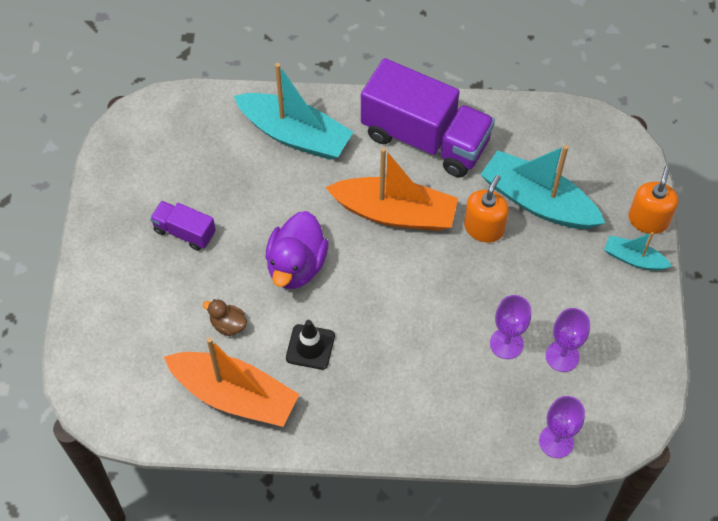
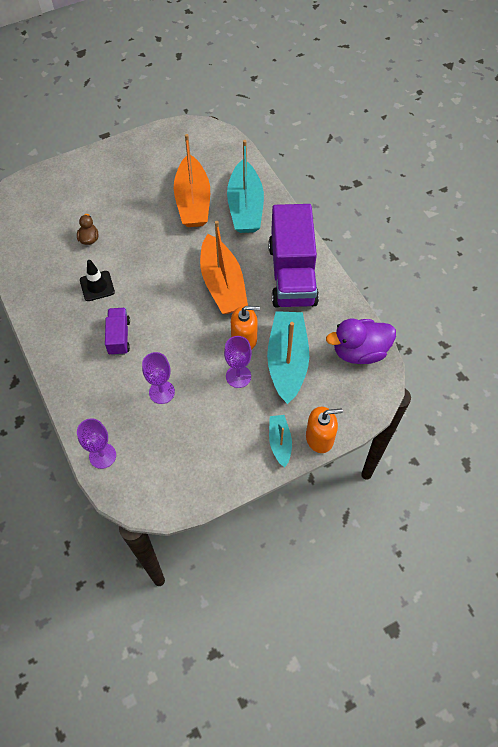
camera: 60 degrees right, 0 degrees up
purple truck [150,201,216,251] -> purple truck moved to [105,308,130,356]
orange boat [164,337,299,427] -> orange boat moved to [174,134,210,227]
purple duck [265,211,328,289] -> purple duck moved to [326,318,396,364]
purple goblet [546,308,590,372] -> purple goblet moved to [224,336,252,388]

